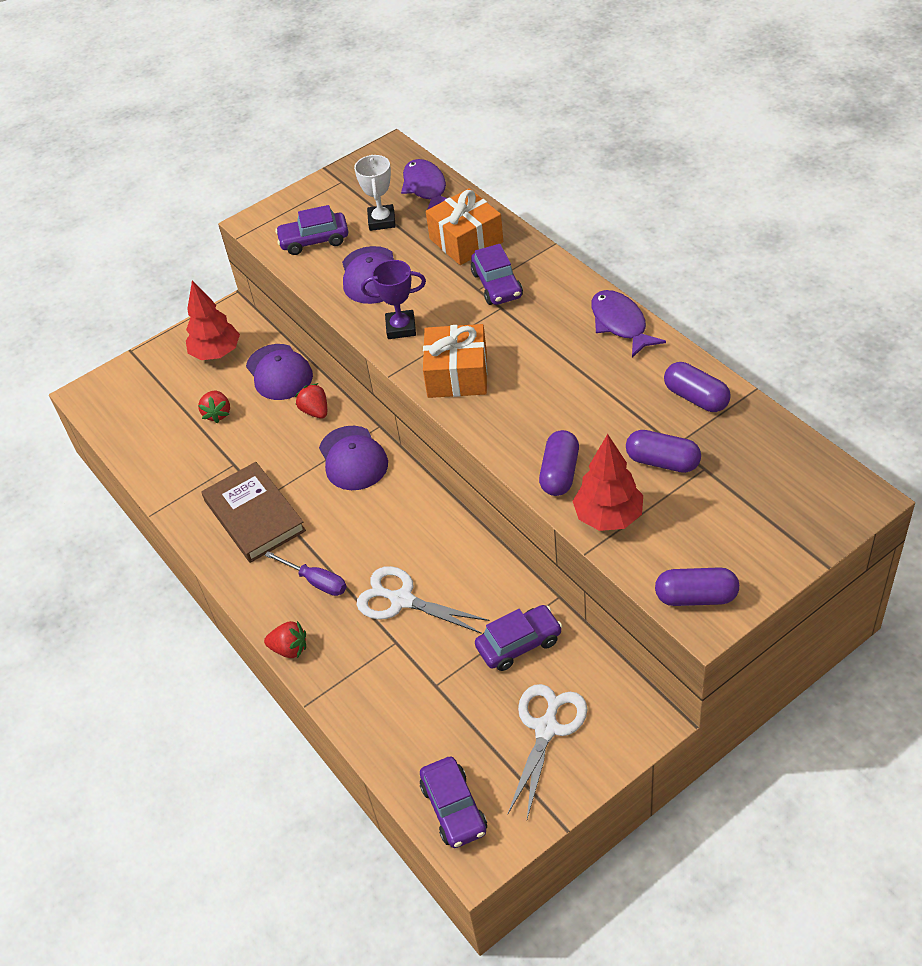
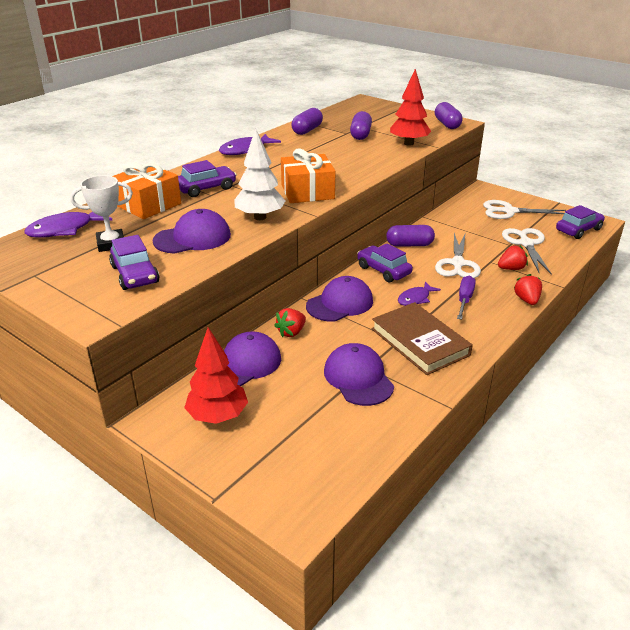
camera: 110 degrees left, 15 degrees down
red strawberry [198,391,230,423] -> red strawberry moved to [498,246,528,270]
brown book [201,462,306,563] -> brown book turned 75 degrees counterclockwise [371,302,473,375]
purple trophy [361,260,426,339] -> white tree [234,128,285,220]
purple car [475,605,562,671] -> purple car moved to [357,243,413,283]
purple capsule [539,430,579,496] -> purple capsule moved to [386,225,435,247]
none -> purple cap [324,343,394,406]
none -> purple fish [398,282,441,306]
none -> white scissors [502,228,552,275]

